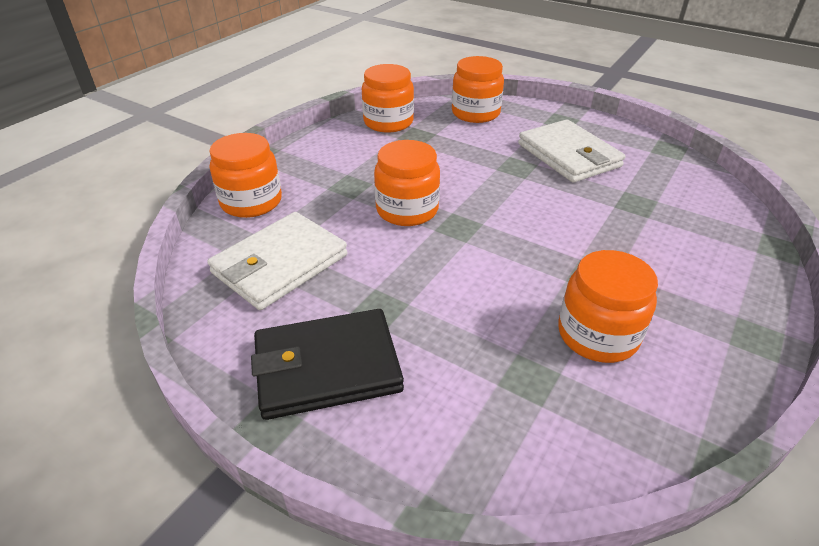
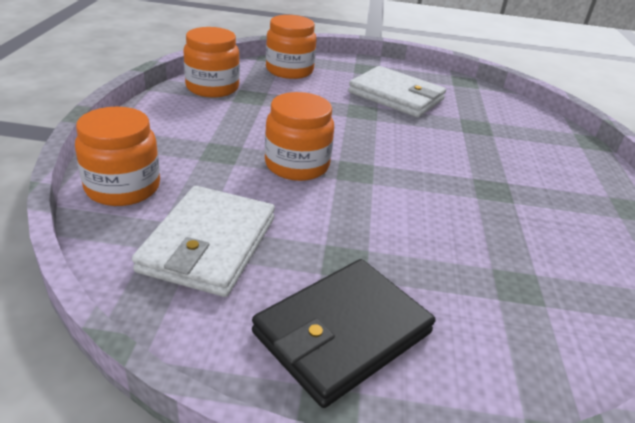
camera: 30 degrees left, 5 degrees down
orange jar [558,250,658,363] -> none

